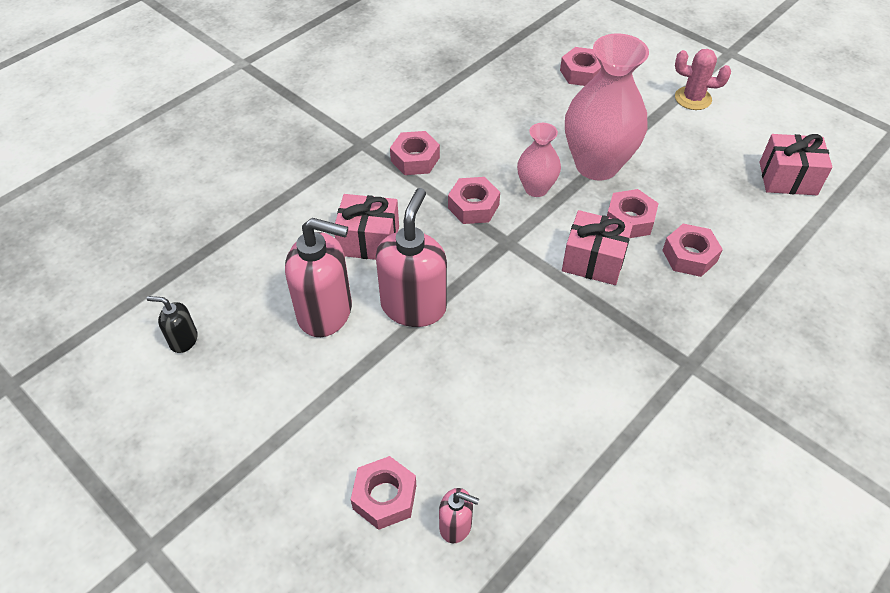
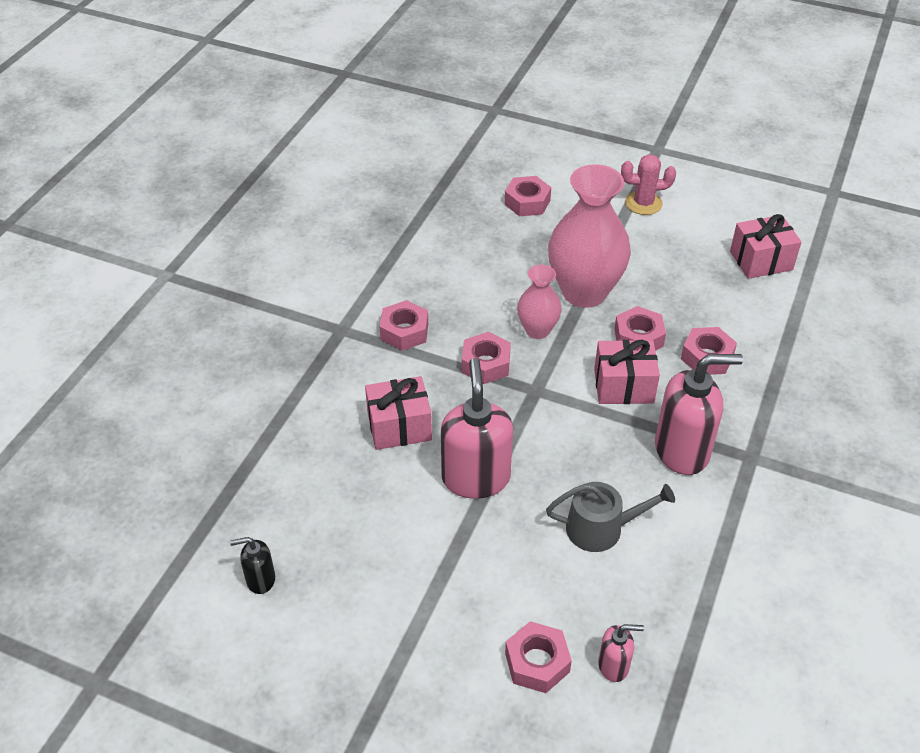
camera: 20 degrees left, 5 degrees down
pink soap dispenser [285,218,352,337] -> pink soap dispenser moved to [655,354,743,475]
none -> grey watering can [546,482,675,552]

